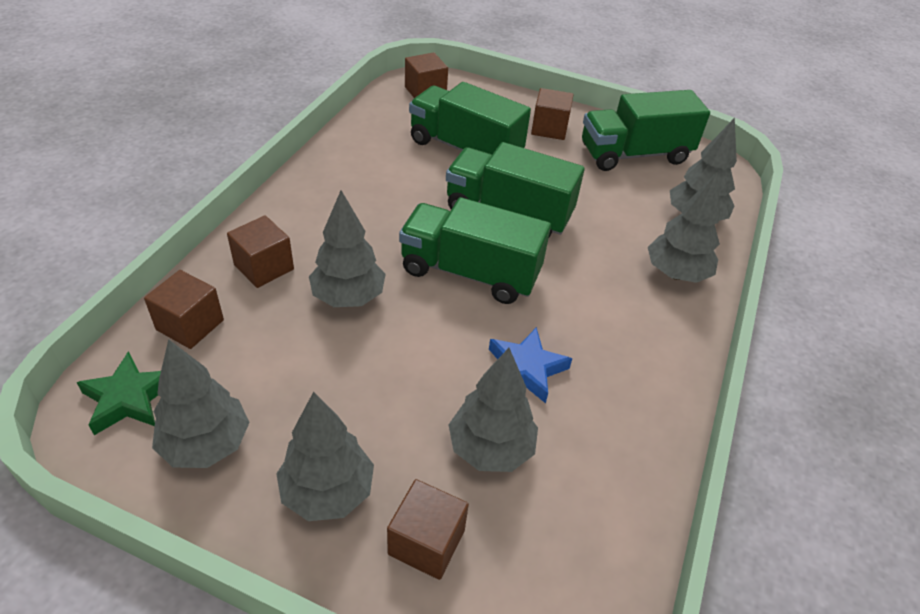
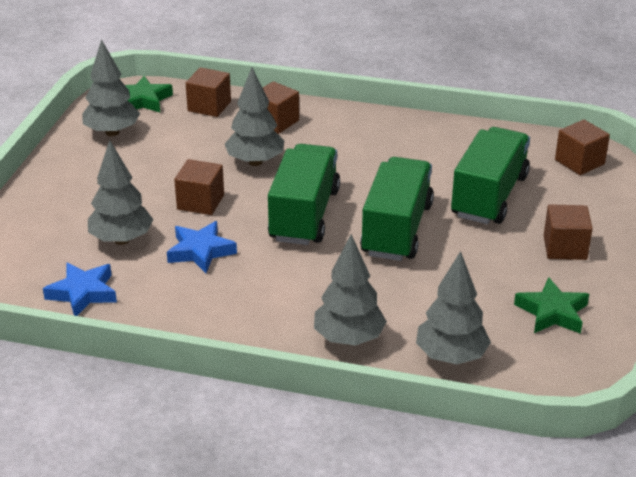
camera: 85 degrees right, 10 degrees down
grey tree [276,392,374,521] -> none
brown cube [387,479,469,580] -> brown cube moved to [174,159,224,215]
green truck [582,90,710,171] -> green star [514,277,589,334]
none -> blue star [43,262,117,316]

